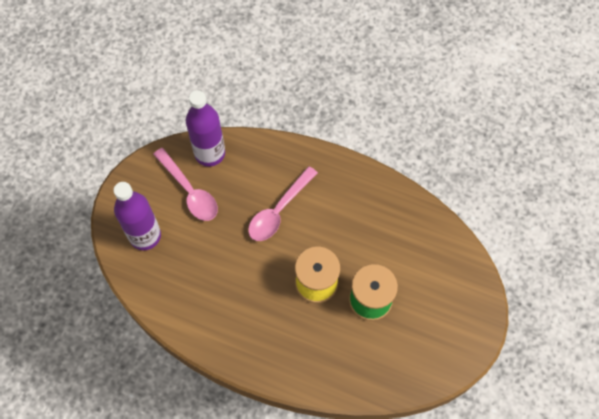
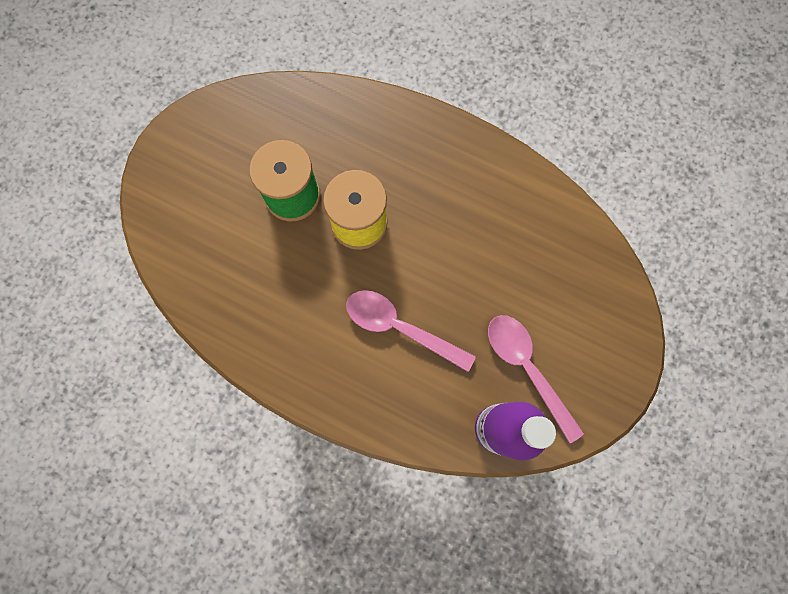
camera: 175 degrees left, 10 degrees up
purple bottle [113,182,161,250] -> none
pink spoon [248,166,318,241] -> pink spoon turned 105 degrees counterclockwise [346,290,476,372]

